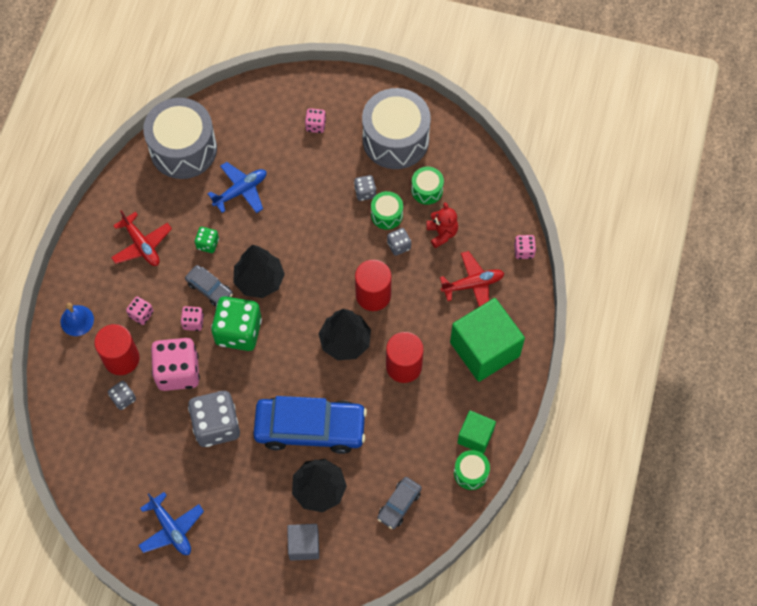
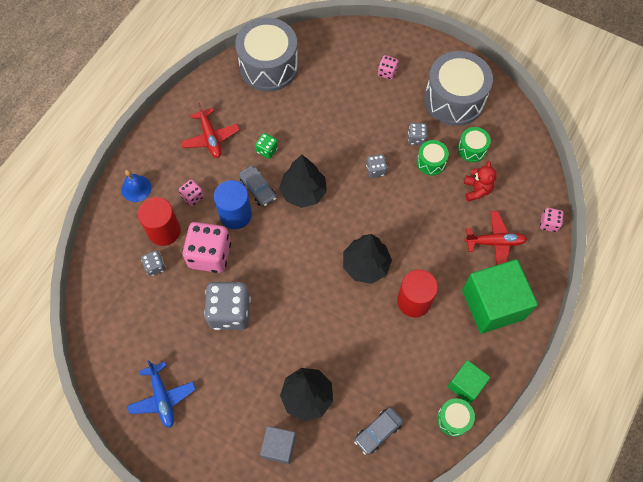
camera: 15 degrees right, 0 degrees up
pink dice [180,306,204,331] -> blue cylinder [214,180,252,229]
blue plane [208,162,266,213] -> none
green dice [211,296,262,351] -> none
blue car [253,396,367,454] -> none
red cylinder [355,260,392,311] -> none
grey dice [387,228,411,256] -> grey dice moved to [366,154,387,178]

